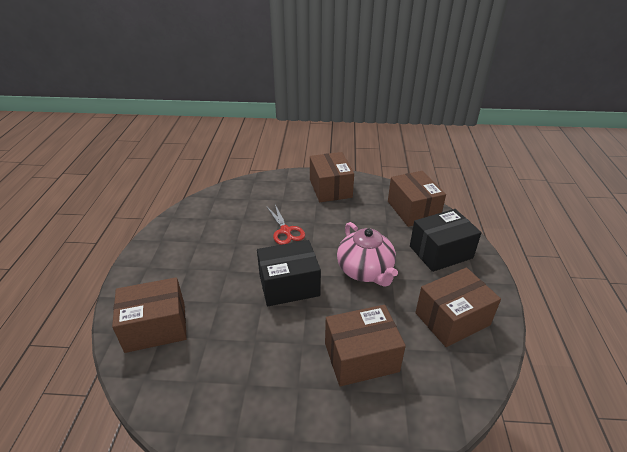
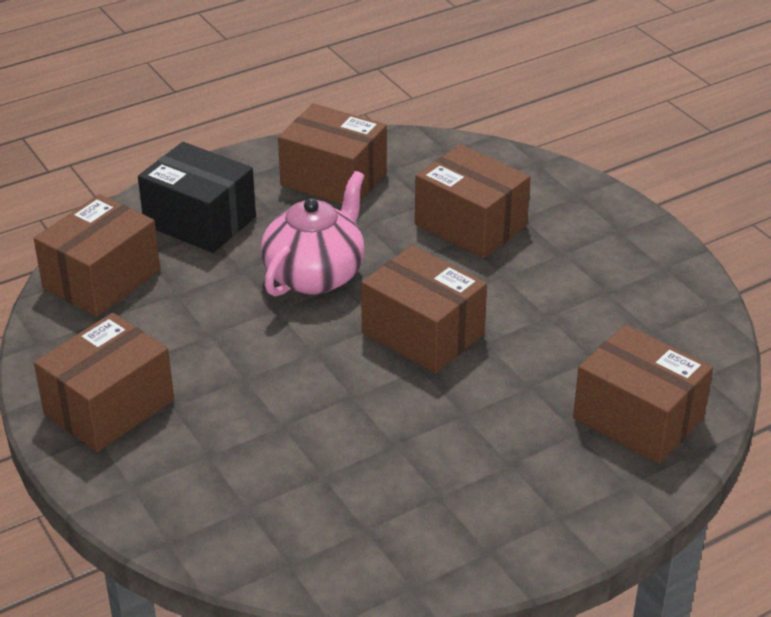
camera: 125 degrees left, 0 degrees up
black box [257,240,321,307] -> brown box [361,245,487,373]
red scissors [267,205,305,245] -> none

